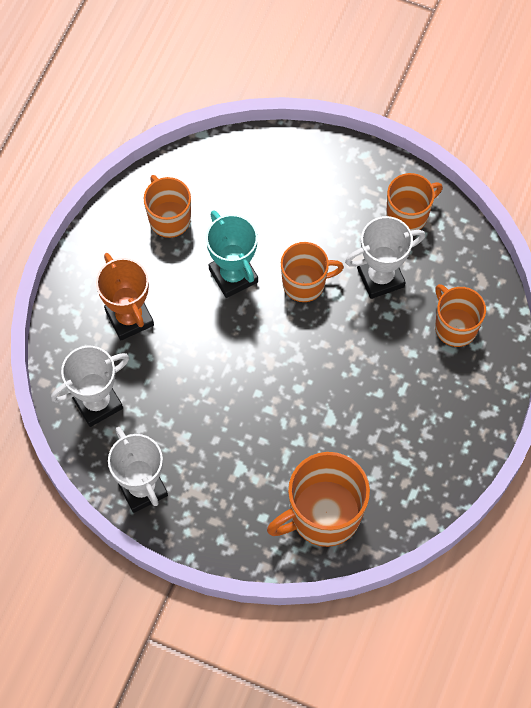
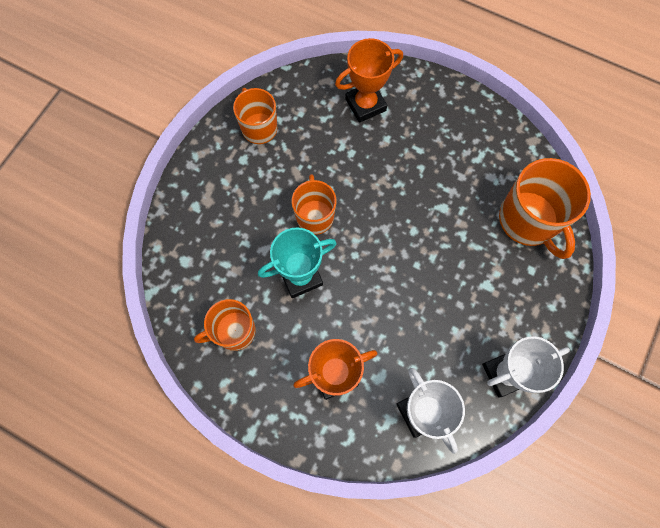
camera: 85 degrees left, 5 degrees up
white trophy [345,216,425,299] -> none
orange mug [435,284,486,347] -> orange trophy [335,38,403,123]

